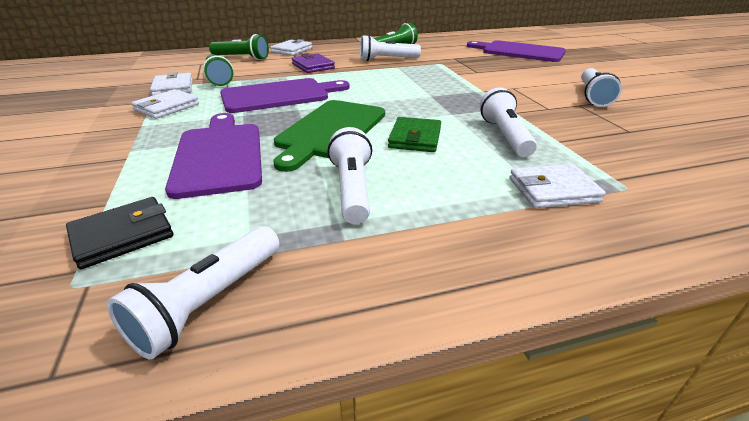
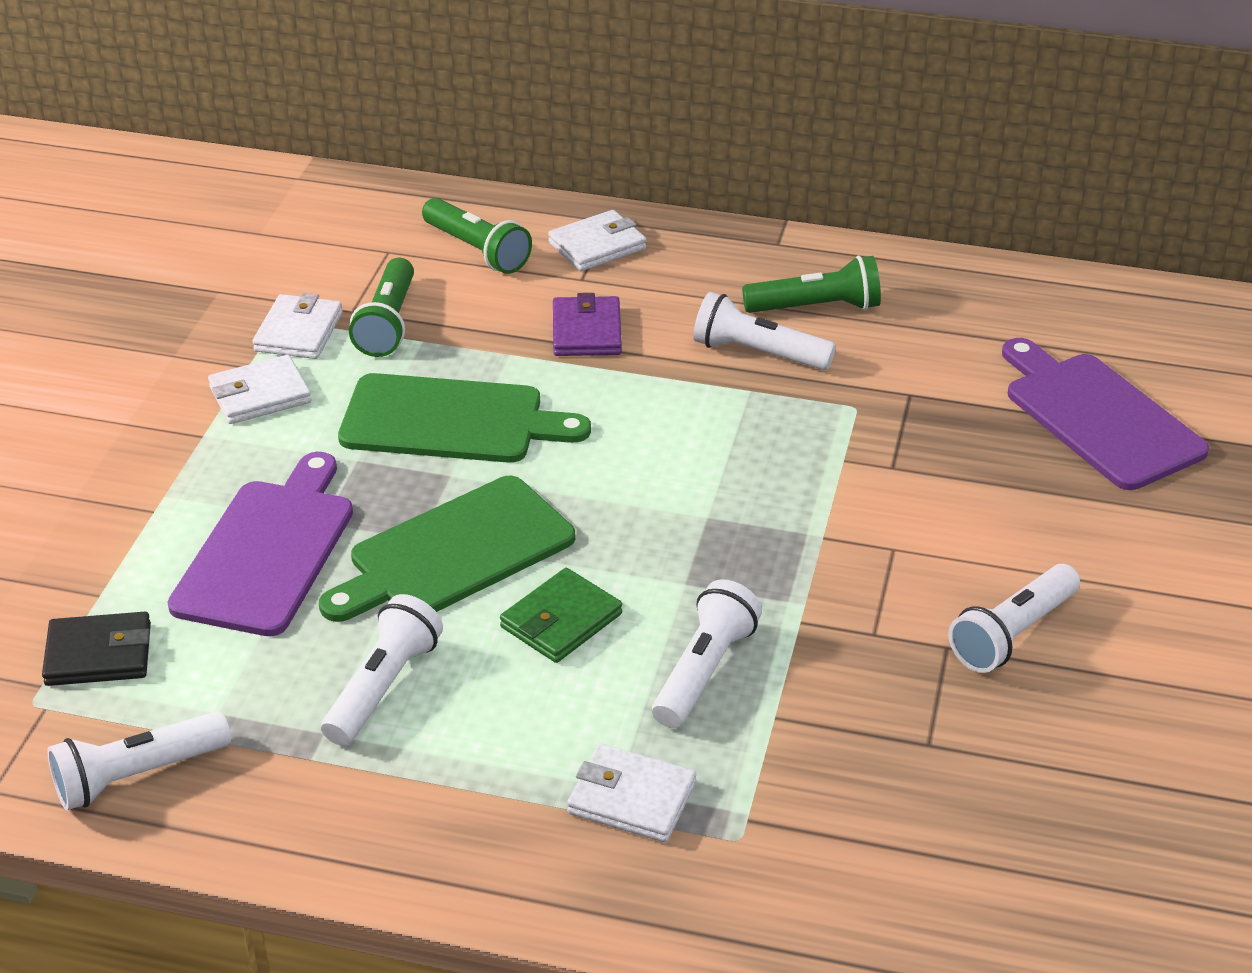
camera: 30 degrees right, 5 degrees up
purple cutting board [220,78,350,113] -> green cutting board [338,373,591,463]

